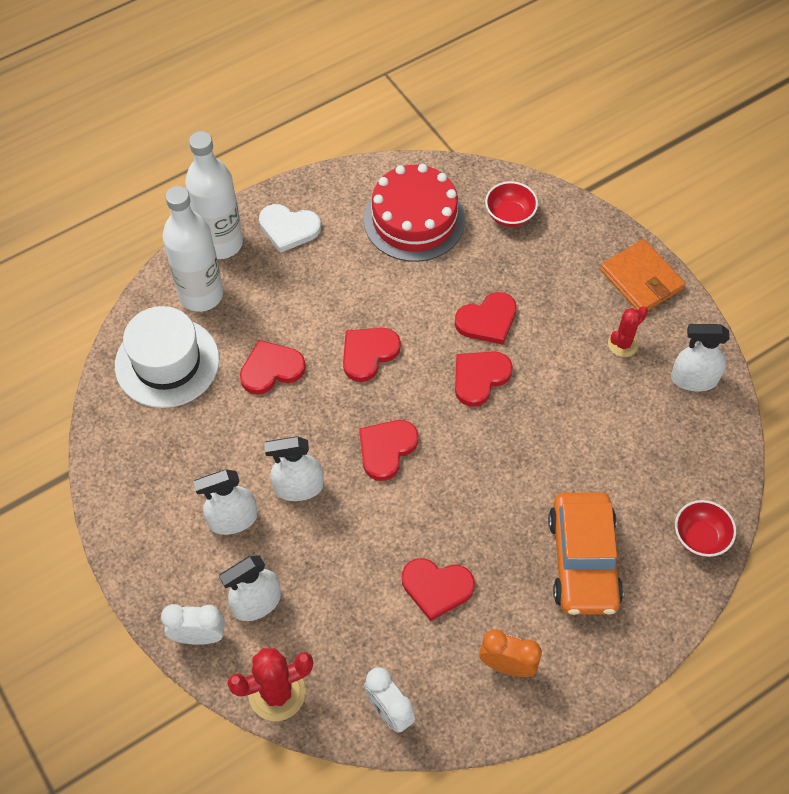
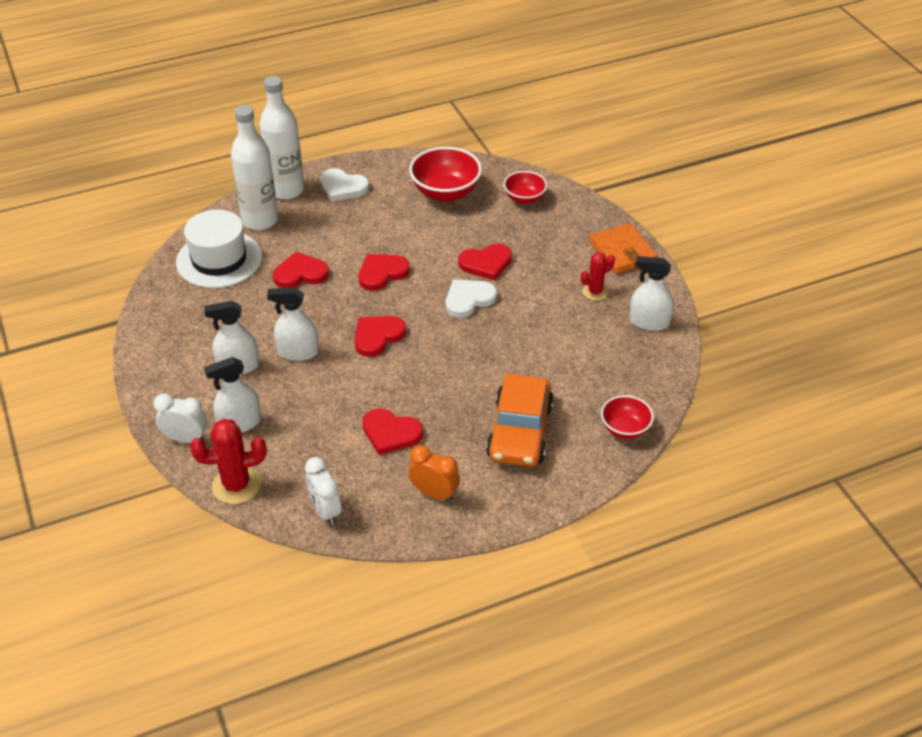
camera: 10 degrees right, 15 degrees down
red cake [364,164,465,262] -> red bowl [409,147,482,202]
red heart [455,351,513,407] -> white heart [445,279,497,318]

